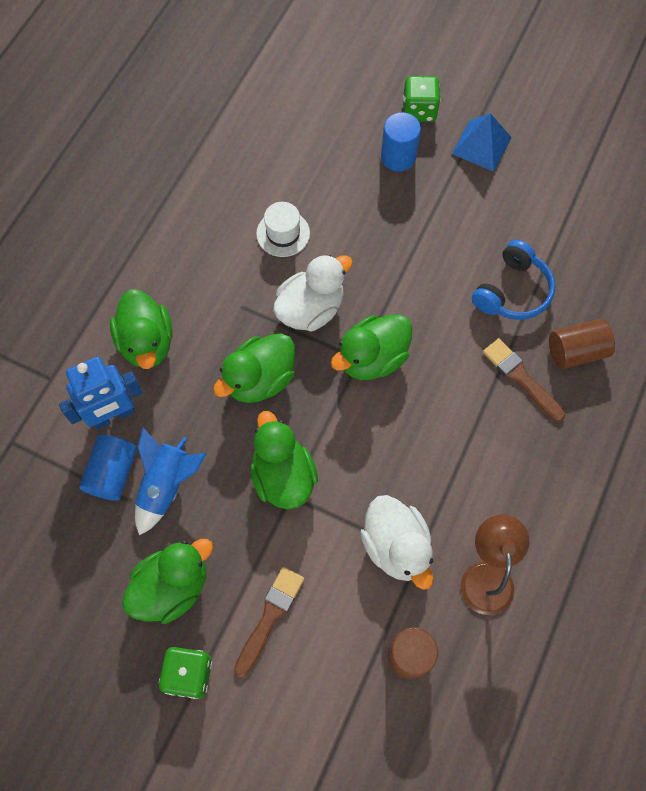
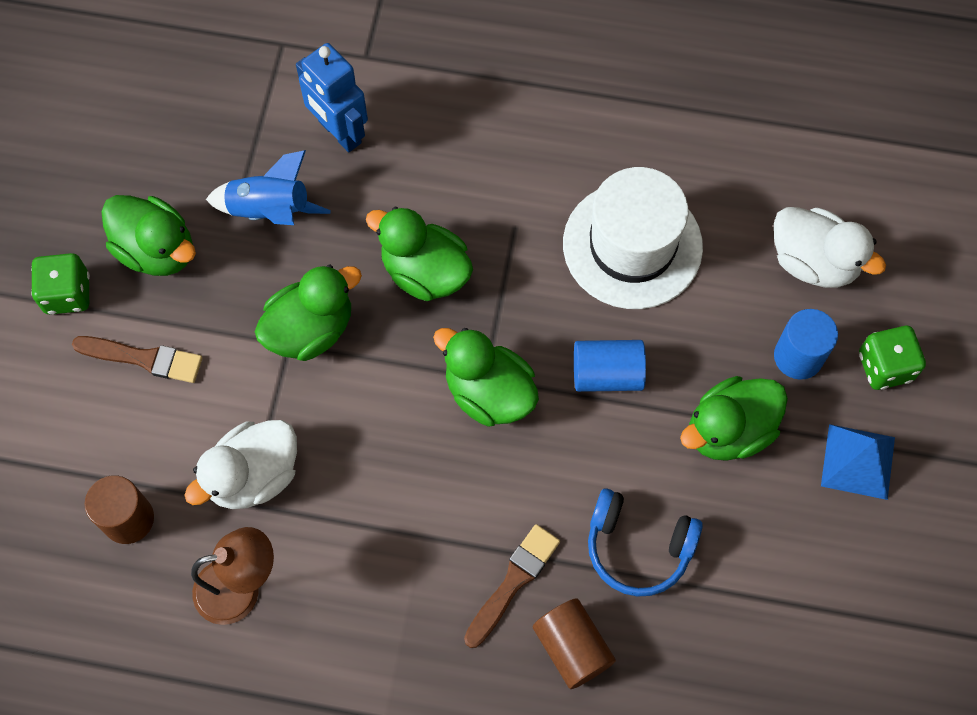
camera: 75 degrees right, 0 degrees up
blue cylinder [79,434,137,501] -> blue cylinder moved to [574,340,646,392]
green duck [110,289,173,369] -> green duck moved to [680,376,788,461]
white hat [256,202,310,257] -> white hat [563,167,703,309], size x1.98
white duck [273,254,353,331] -> white duck moved to [774,207,886,288]

